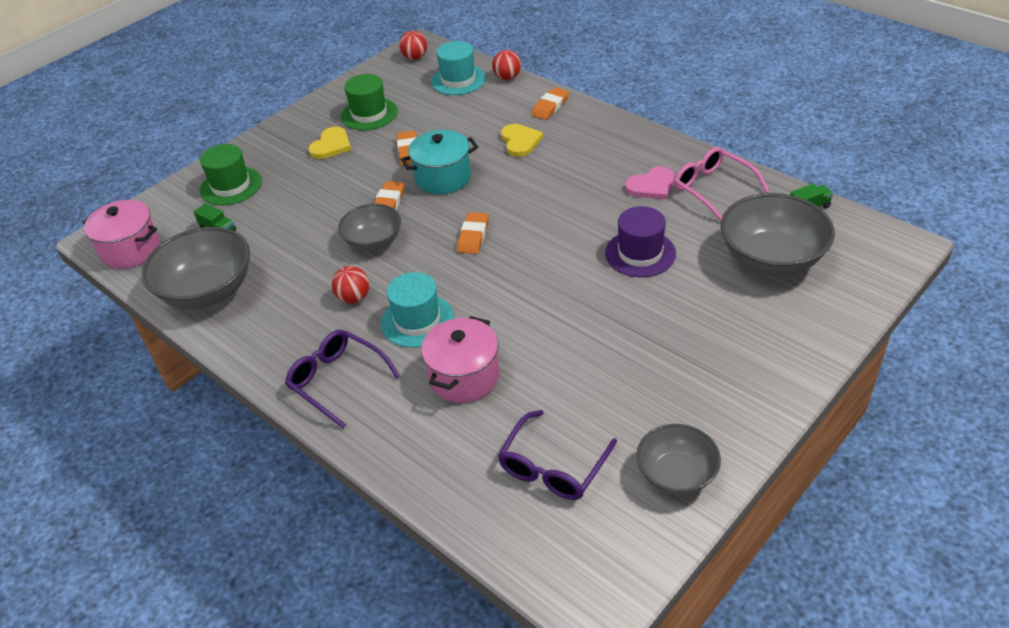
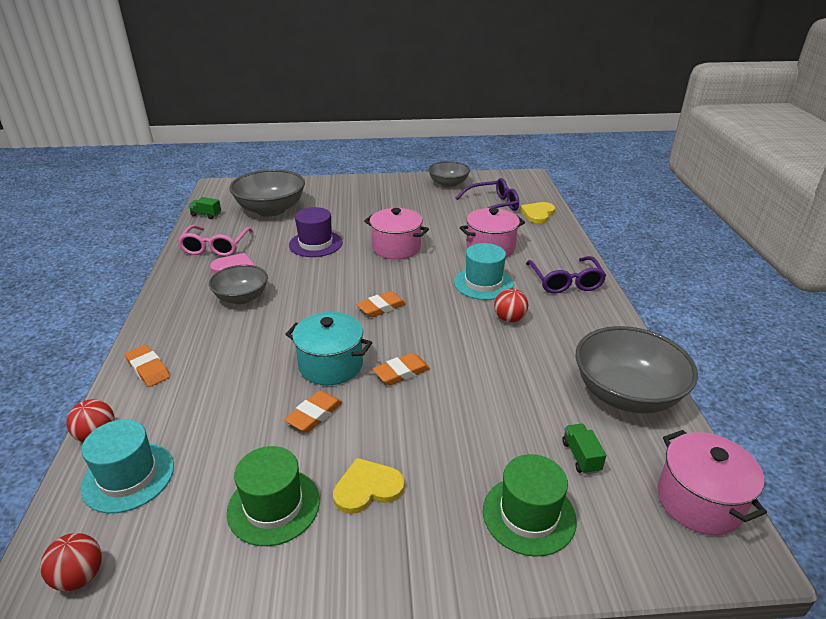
camera: 140 degrees left, 10 degrees down
grey bowl [338,204,401,251] -> grey bowl moved to [209,265,268,304]
yellow heart [501,124,543,157] -> yellow heart moved to [520,202,555,223]
orange eraser [531,87,569,120] -> orange eraser turned 60 degrees clockwise [125,345,170,387]
none -> pink pot [364,208,429,259]

